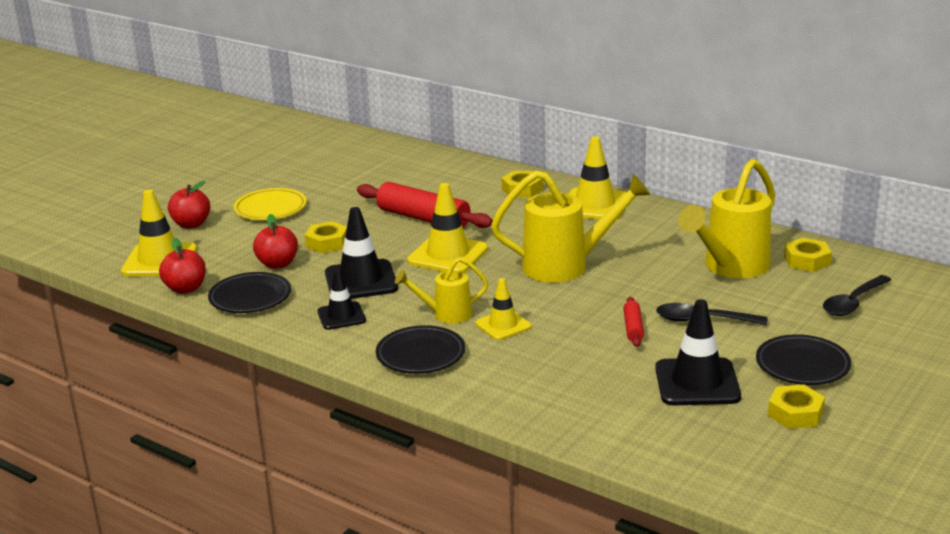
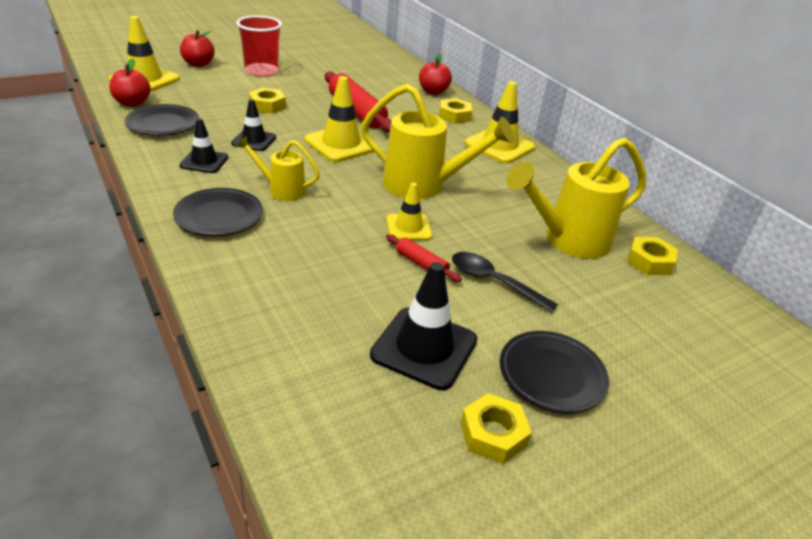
camera: 20 degrees right, 10 degrees up
yellow plate [234,188,307,220] -> red cup [236,15,282,77]
red apple [253,214,298,269] -> red apple moved to [419,53,452,95]
black traffic cone [325,207,398,299] -> black traffic cone [231,99,276,151], size x0.61
yellow traffic cone [475,278,531,340] -> yellow traffic cone moved to [386,183,432,240]
red rolling pin [623,297,644,347] -> red rolling pin turned 75 degrees counterclockwise [386,234,462,282]
black spoon [823,275,891,316] -> none

